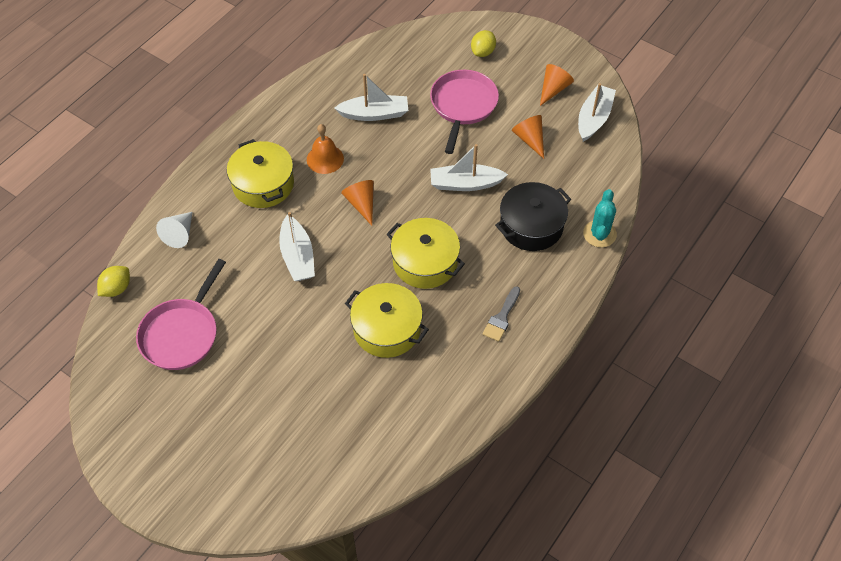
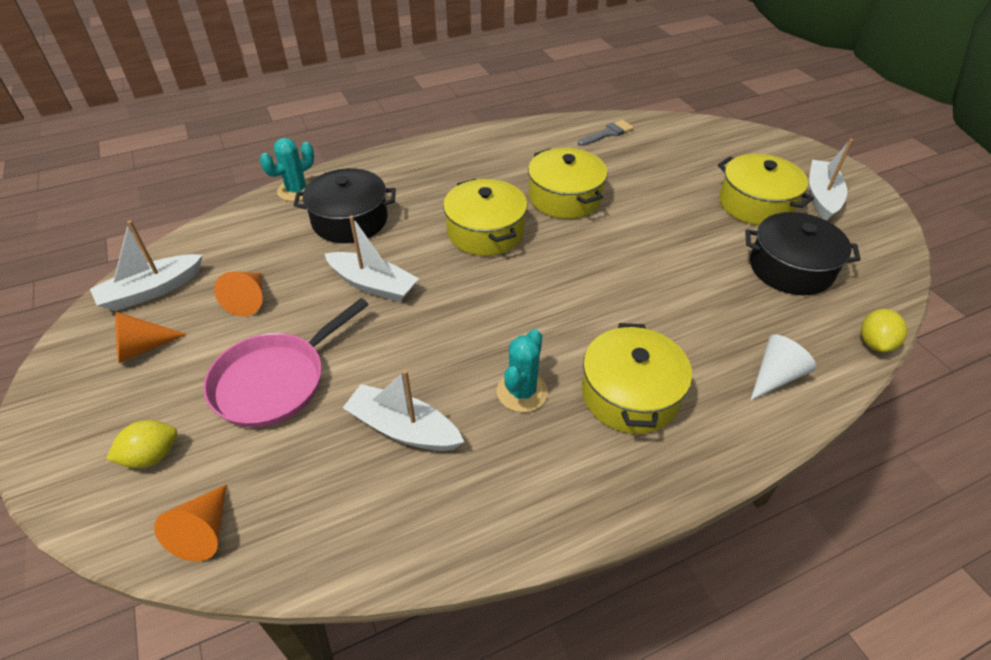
camera: 150 degrees left, 10 degrees down
yellow lemon [97,266,130,297] -> yellow lemon turned 45 degrees counterclockwise [861,309,907,352]
pink pan [136,259,226,370] -> black pot [745,212,861,295]
white boat [279,212,315,281] -> white boat moved to [809,139,853,221]
orange bell [307,124,344,174] -> turquoise cactus [497,329,548,412]
orange cone [341,180,374,226] -> orange cone moved to [154,484,227,561]
grey brush [483,286,520,342] -> grey brush moved to [578,120,634,146]
none -> yellow pot [718,154,814,225]

